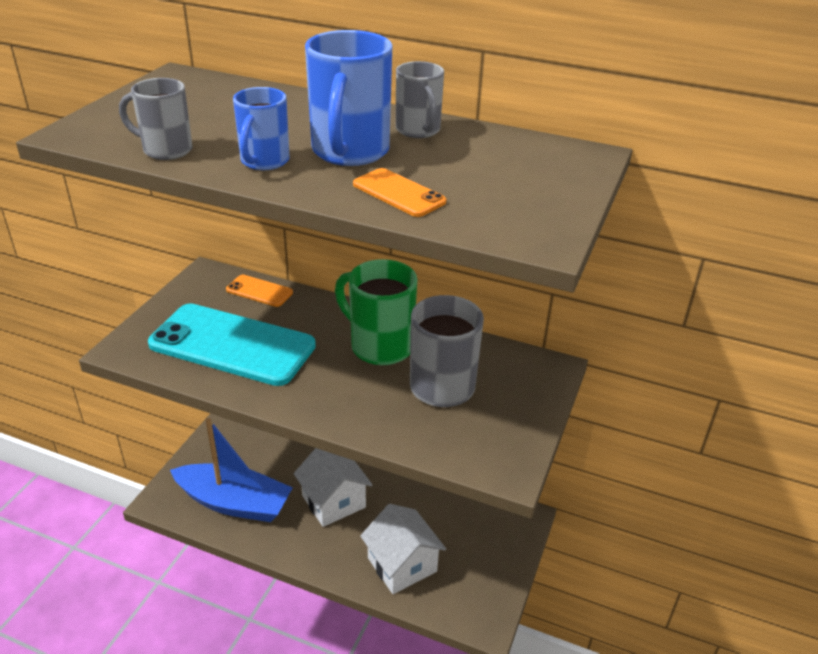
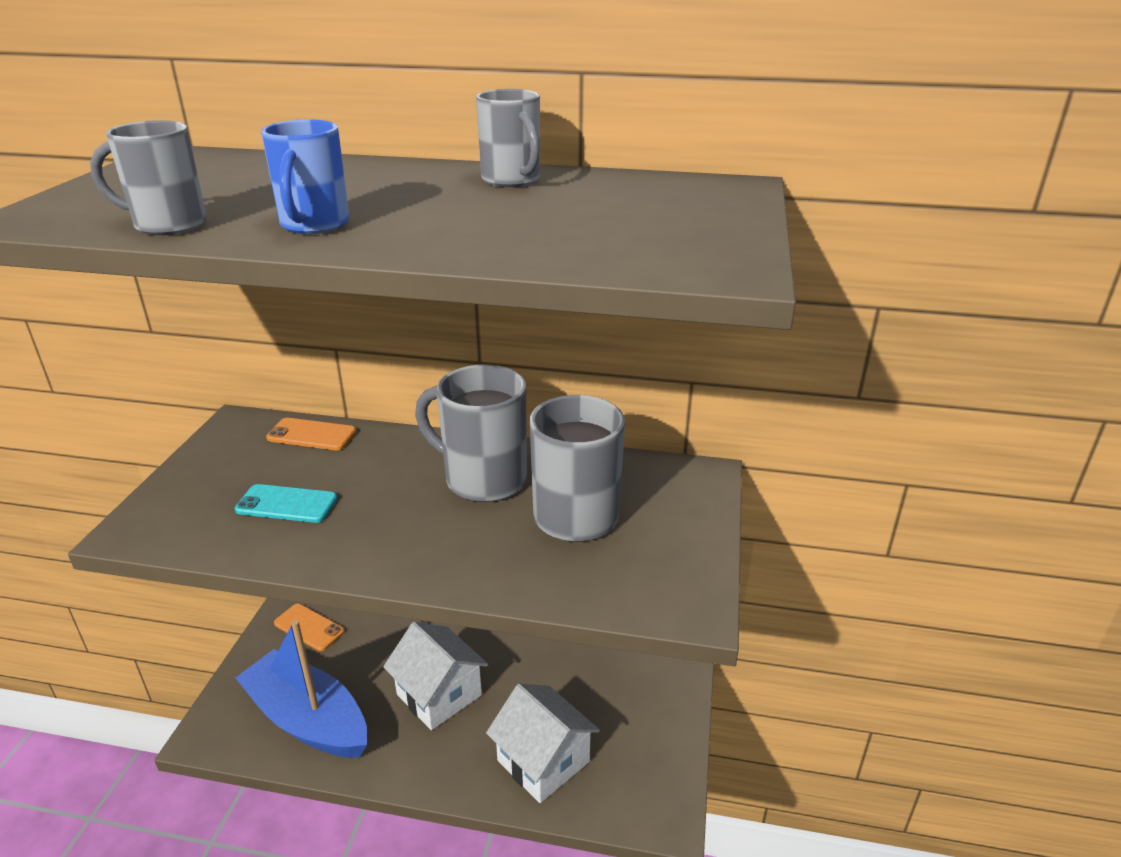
camera: 10 degrees left, 5 degrees down
turquoise phone [148,303,316,386] -> turquoise phone [235,484,337,523], size x0.44
blue boat [170,418,293,522] -> blue boat turned 150 degrees counterclockwise [235,620,367,758]
blue mug [305,30,392,166] -> none
green mug [335,259,418,365] -> grey mug [415,364,527,502]
orange phone [353,168,446,217] -> orange phone moved to [274,604,345,651]

